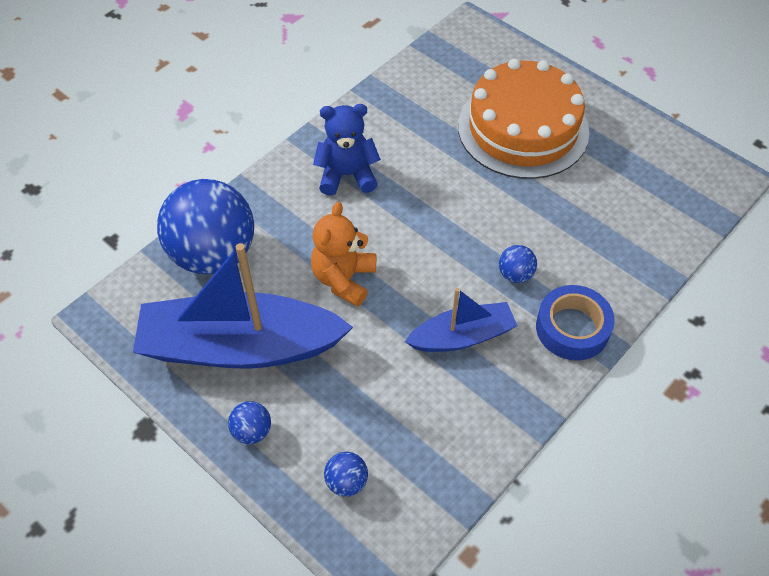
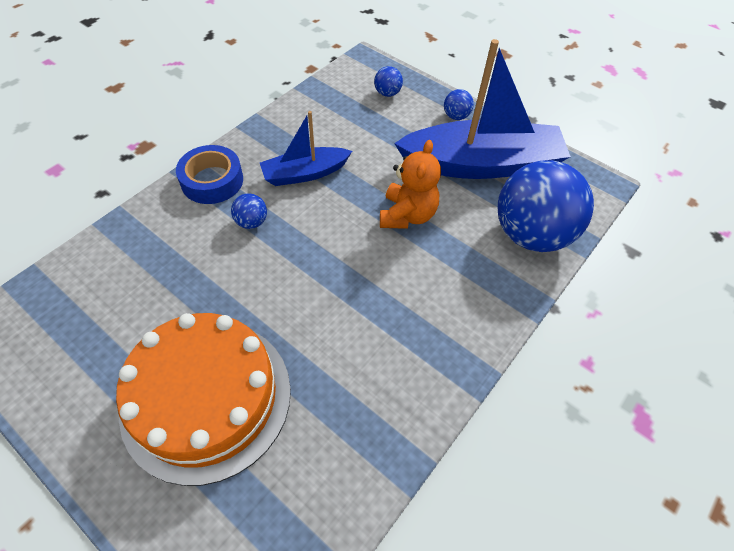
camera: 175 degrees right, 0 degrees up
blue teddy bear [313,104,381,196] -> none

